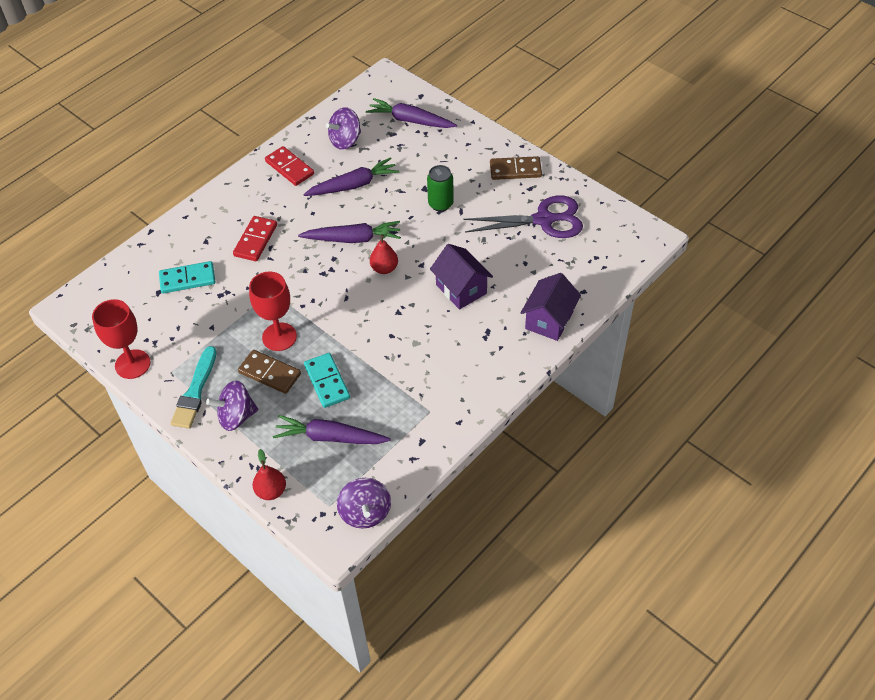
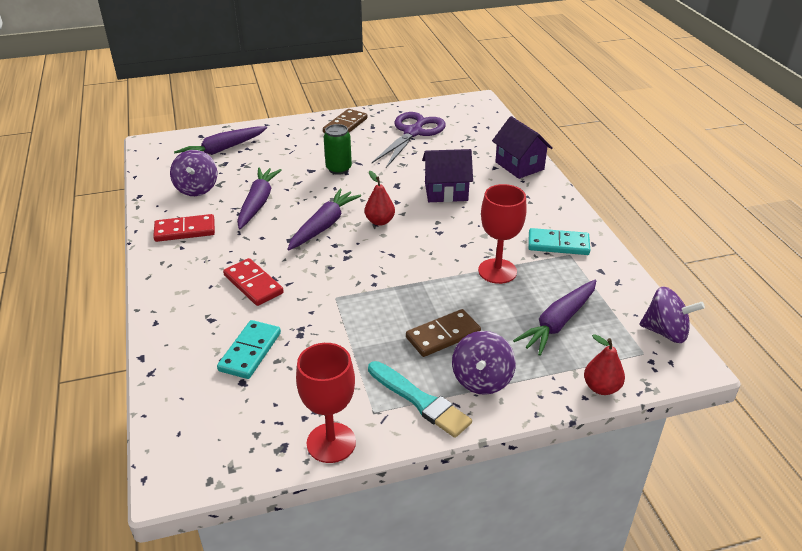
camera: 60 degrees left, 15 degrees down
red goblet [249,271,297,351] -> red goblet moved to [478,184,527,284]
turquoise domino [304,353,350,408] -> turquoise domino moved to [528,228,590,255]

